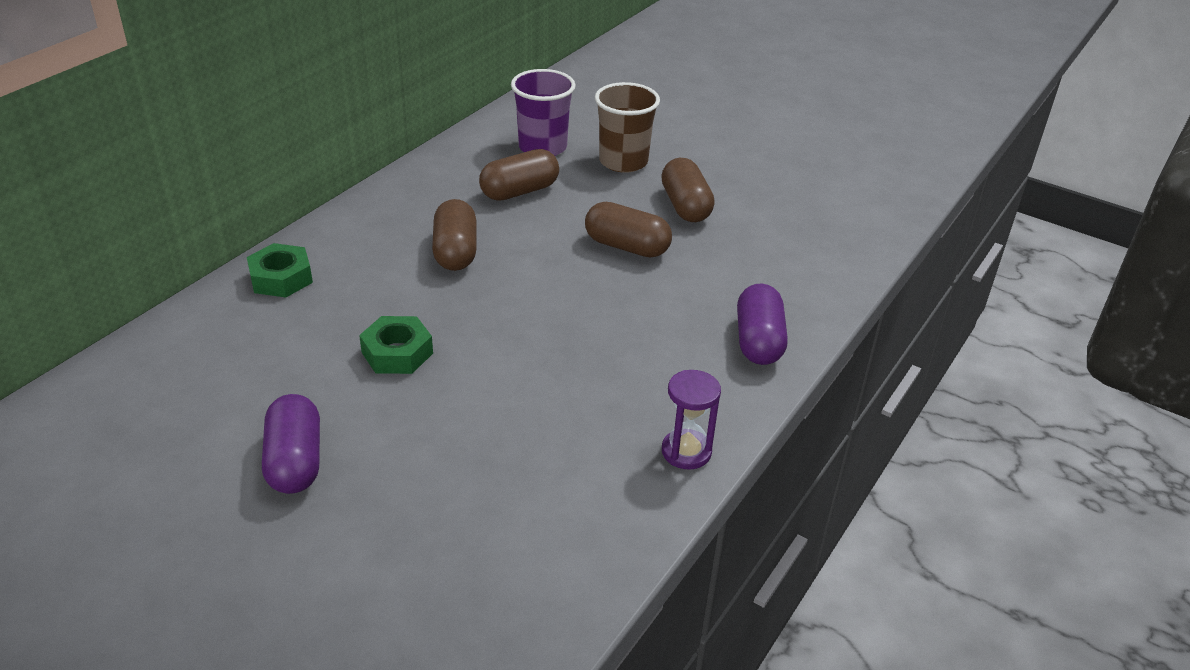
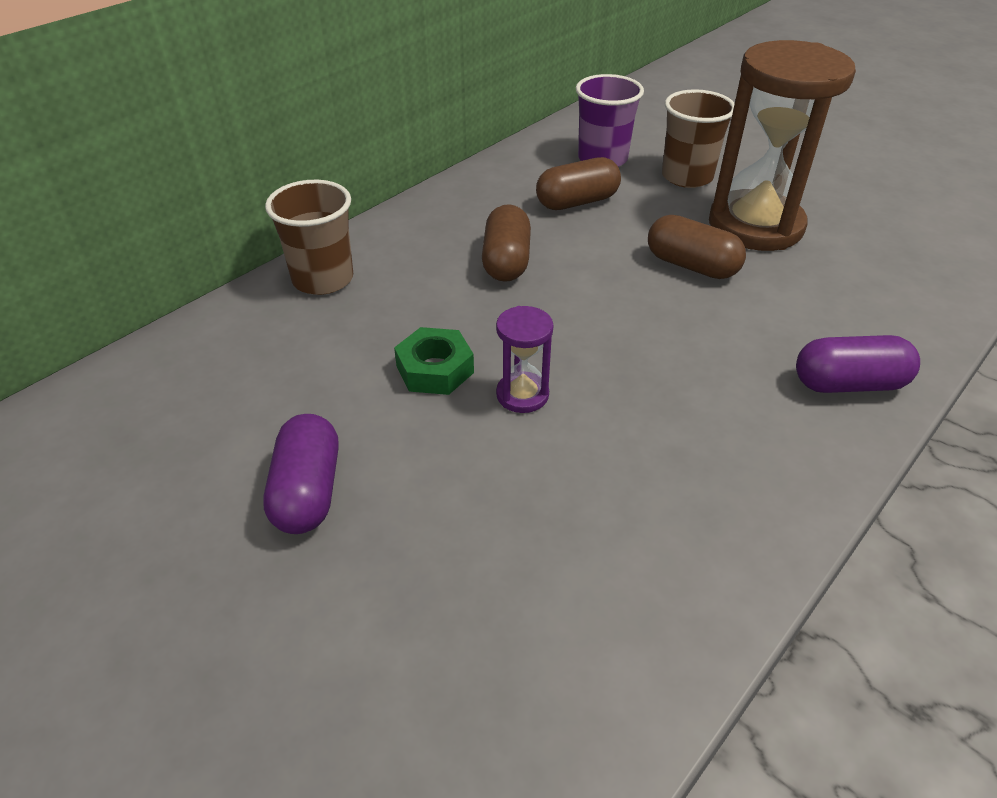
camera: 10 degrees right, 5 degrees up
green nut [247,243,313,297] -> brown cup [265,180,353,295]
brown capsule [661,158,715,222] -> brown hourglass [709,40,856,251]
purple hourglass [662,370,721,470] -> purple hourglass moved to [496,306,554,413]
purple capsule [737,284,788,365] -> purple capsule turned 75 degrees clockwise [796,335,920,393]

